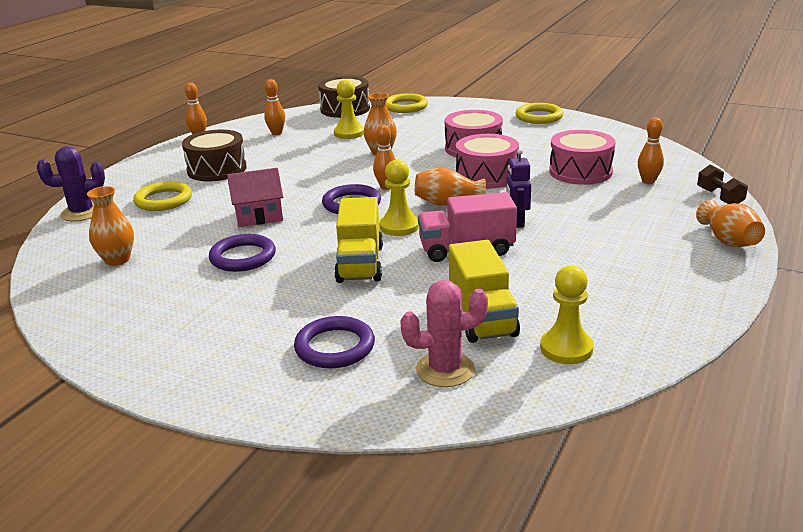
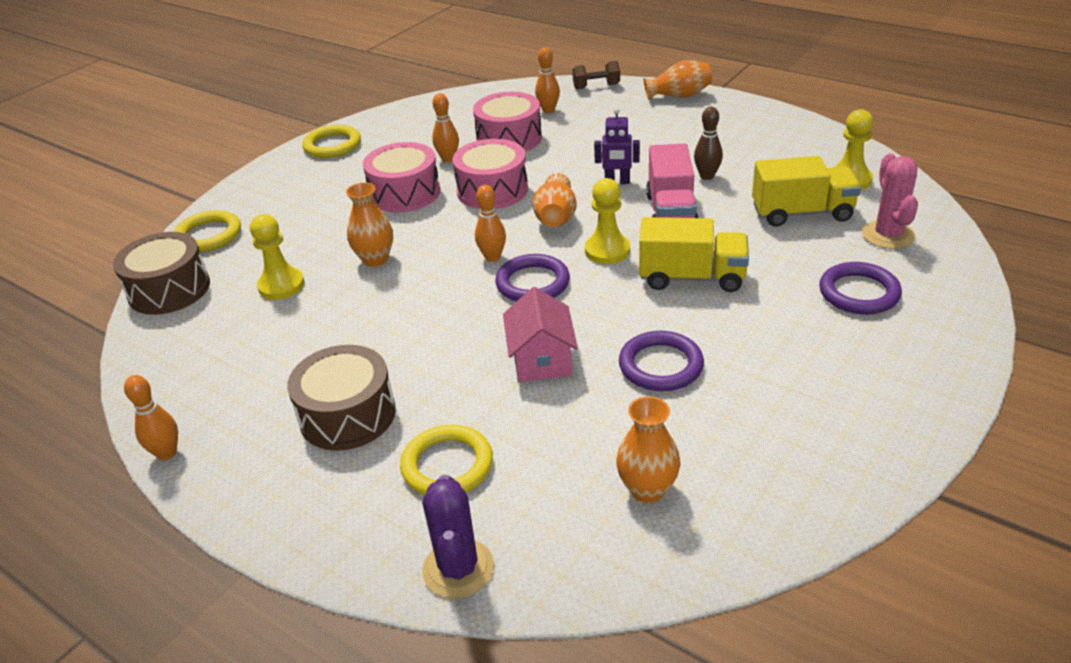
camera: 80 degrees left, 10 degrees up
orange bowling pin [264,79,285,135] -> orange bowling pin moved to [432,93,459,162]
none -> brown bowling pin [694,107,723,180]

